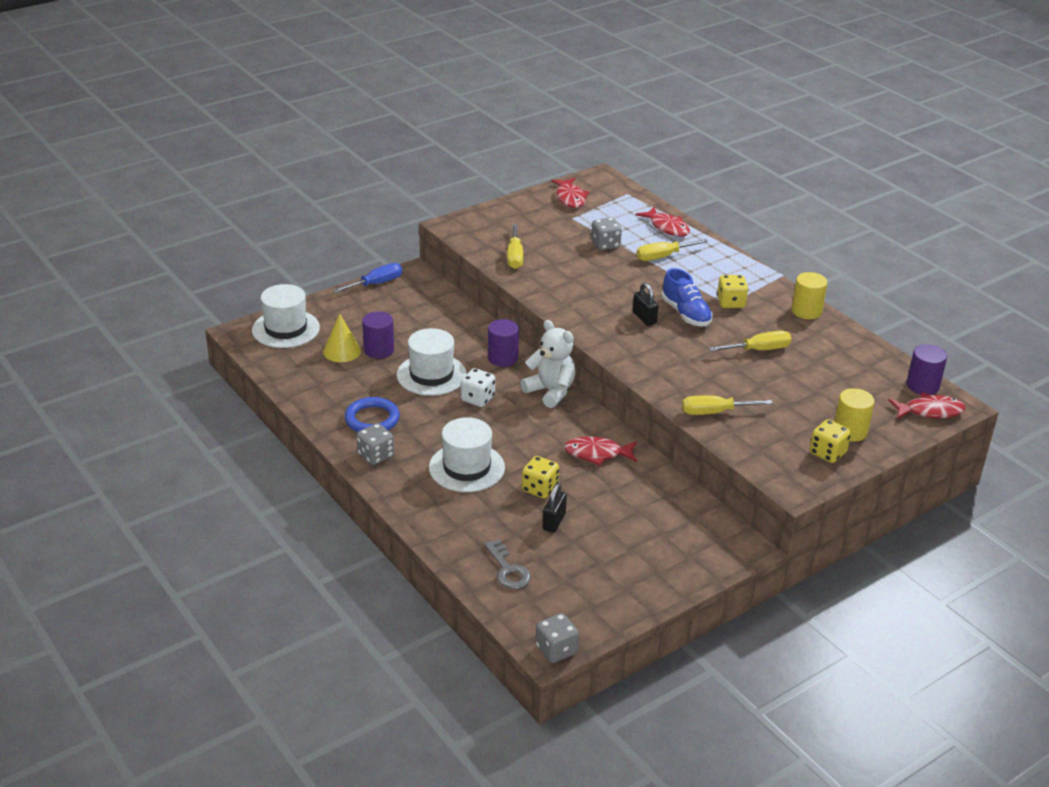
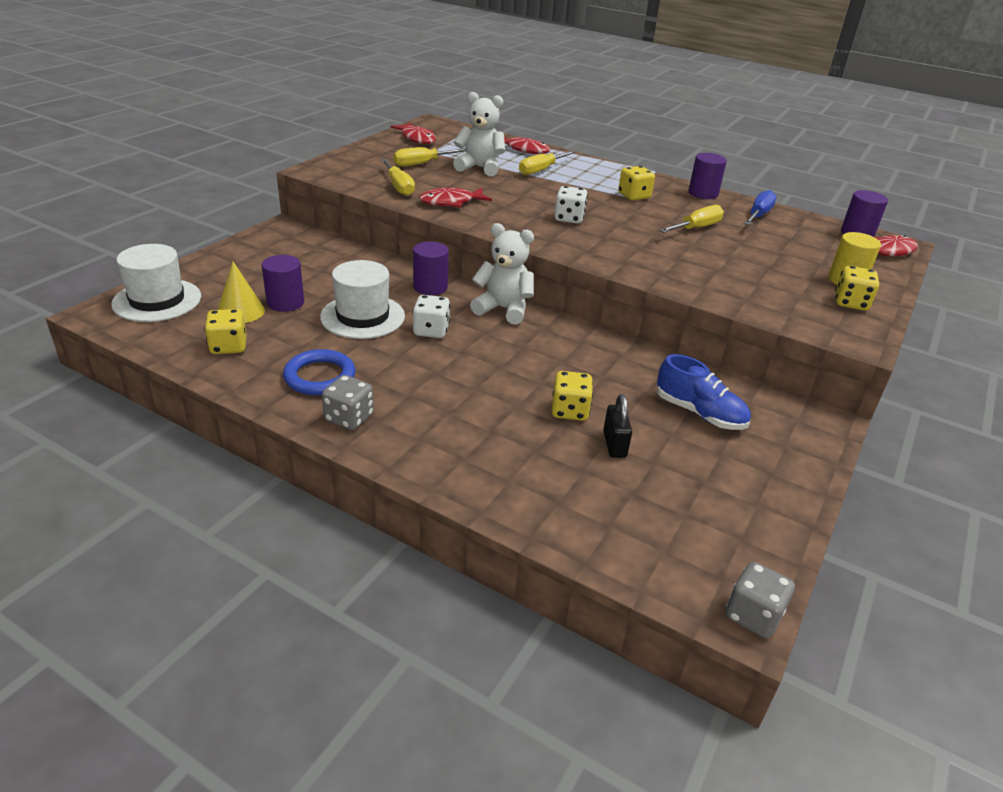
camera: 25 degrees left, 0 degrees up
blue screwdriver [333,263,402,293] -> blue screwdriver moved to [744,190,776,225]
white hat [429,417,505,492] -> none
grey key [485,539,531,589] -> none
red fish [564,436,637,466] -> red fish moved to [419,188,492,207]
grey dice [591,217,622,250] -> white teddy bear [453,92,505,177]
black padlock [633,282,659,326] -> white dice [554,186,588,224]
blue shoe [662,268,713,326] -> blue shoe moved to [657,354,751,430]
yellow screwdriver [682,395,773,415] -> yellow screwdriver moved to [393,147,466,167]
yellow cylinder [792,272,827,319] -> purple cylinder [689,153,727,199]
none -> yellow dice [204,309,247,354]

